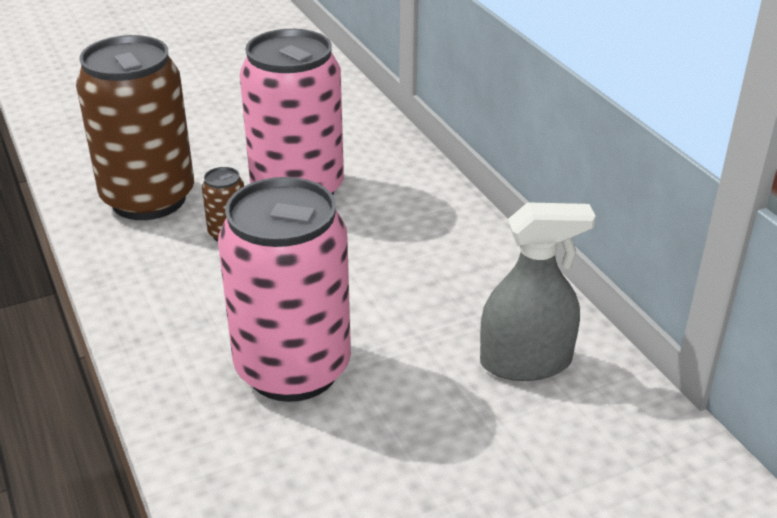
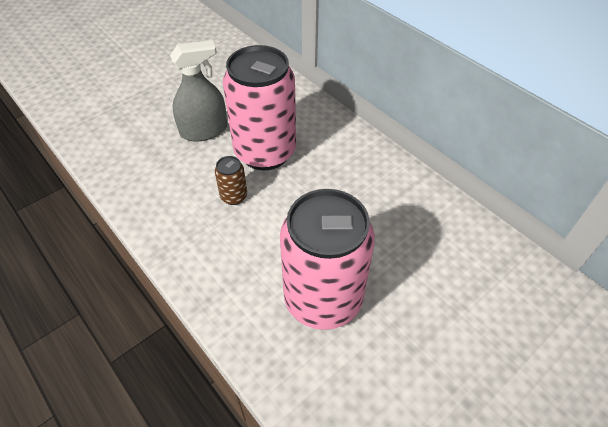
camera: 15 degrees left, 15 degrees up
brown can [76,35,194,220] -> none
grey spray bottle [480,202,596,381] -> grey spray bottle moved to [170,40,227,141]

